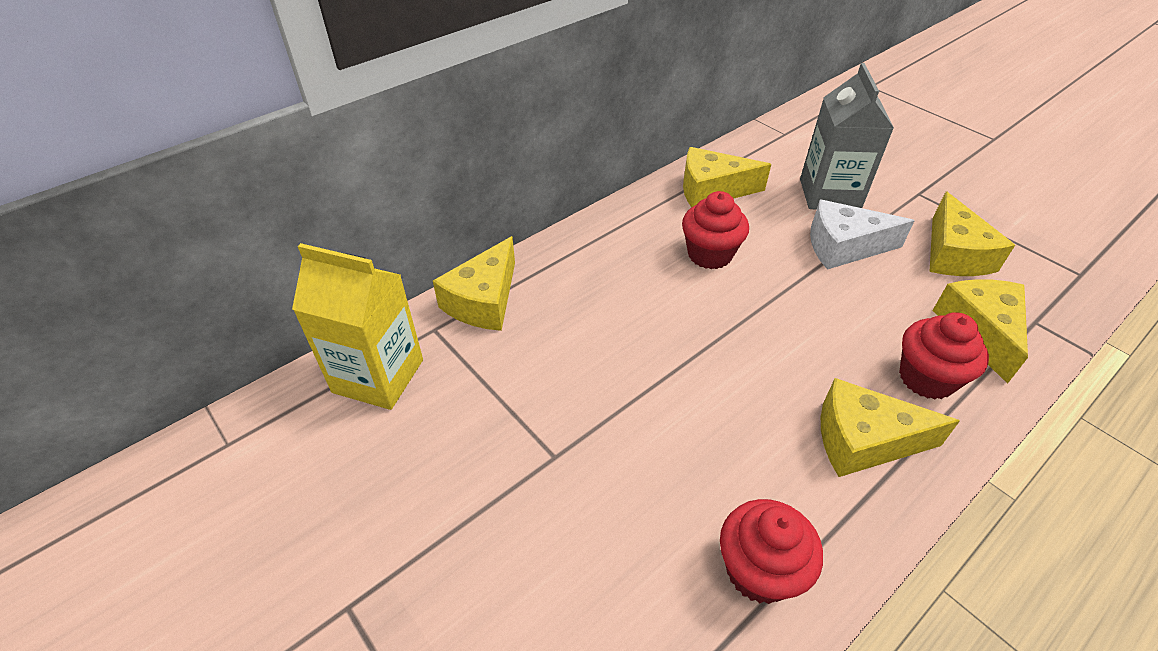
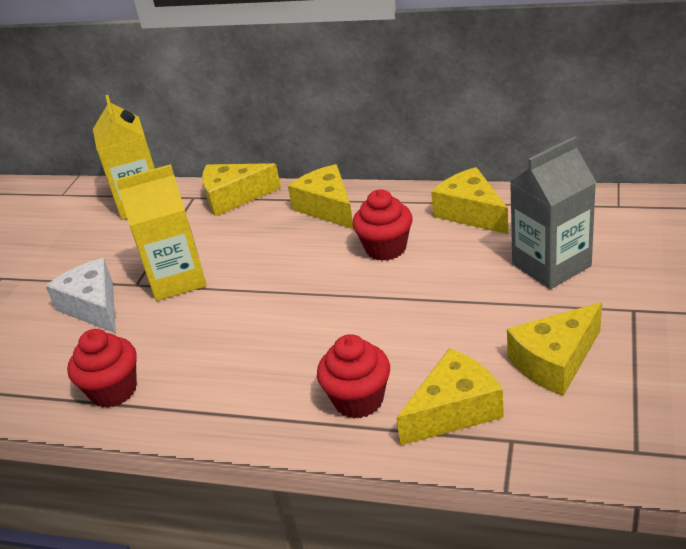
camera: 60 degrees right, 10 degrees down
white cheese [810,200,915,270] -> white cheese moved to [46,258,116,333]
yellow cheese [821,378,960,477] -> yellow cheese moved to [288,164,354,229]
none -> yellow carton [115,164,207,301]

